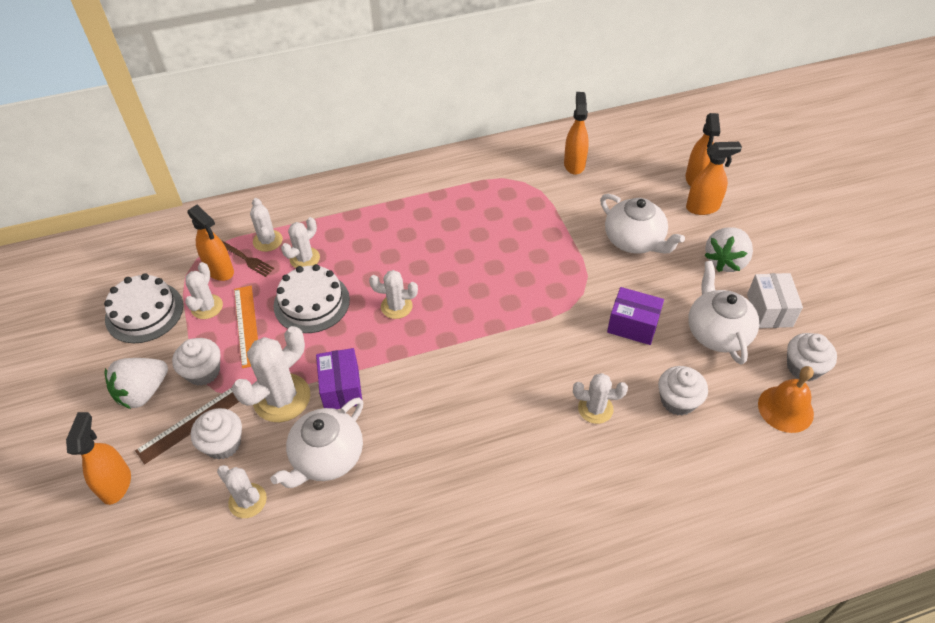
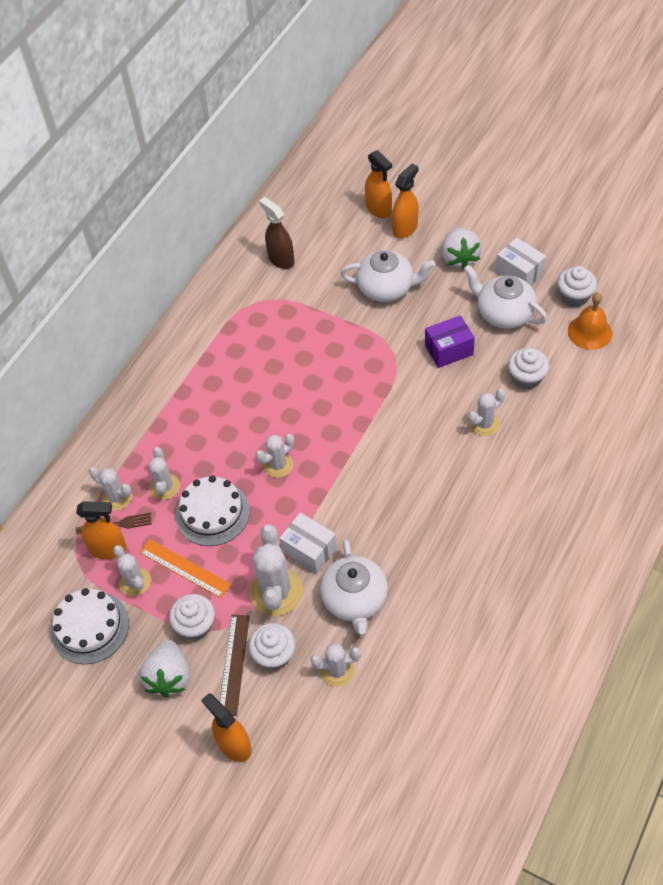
camera: 40 degrees left, 5 degrees up
purple box [316,348,362,409] -> white box [279,513,337,574]
orange spray bottle [564,92,589,175] -> brown spray bottle [259,197,294,269]

